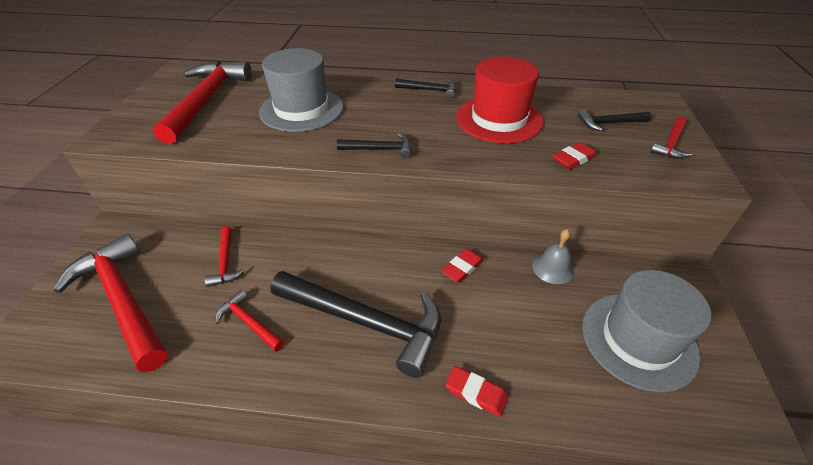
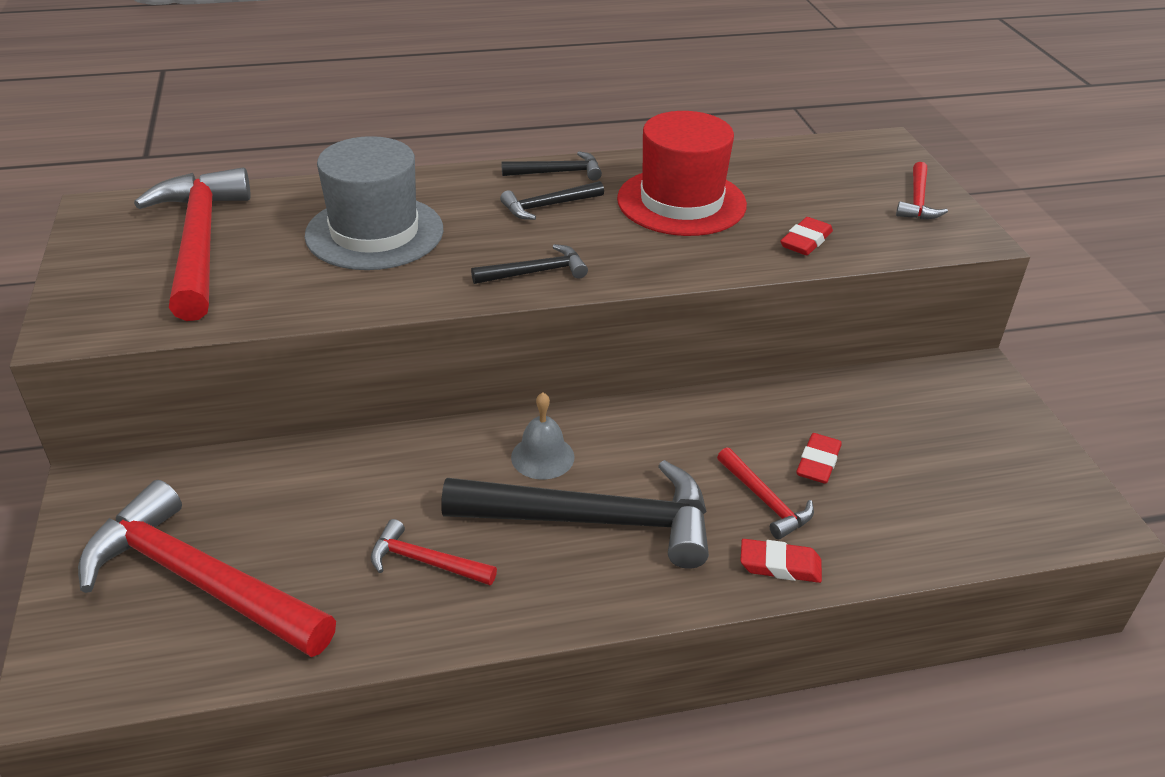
camera: 20 degrees left, 5 degrees down
red hammer [205,226,245,287] -> red hammer moved to [717,447,814,539]
red eraser [441,249,484,283] -> red eraser moved to [796,433,842,484]
grey bell [532,229,574,284] -> grey bell moved to [511,392,574,480]
black hammer [578,109,651,131] -> black hammer moved to [500,181,604,220]
grey hat [582,270,711,392] -> none

